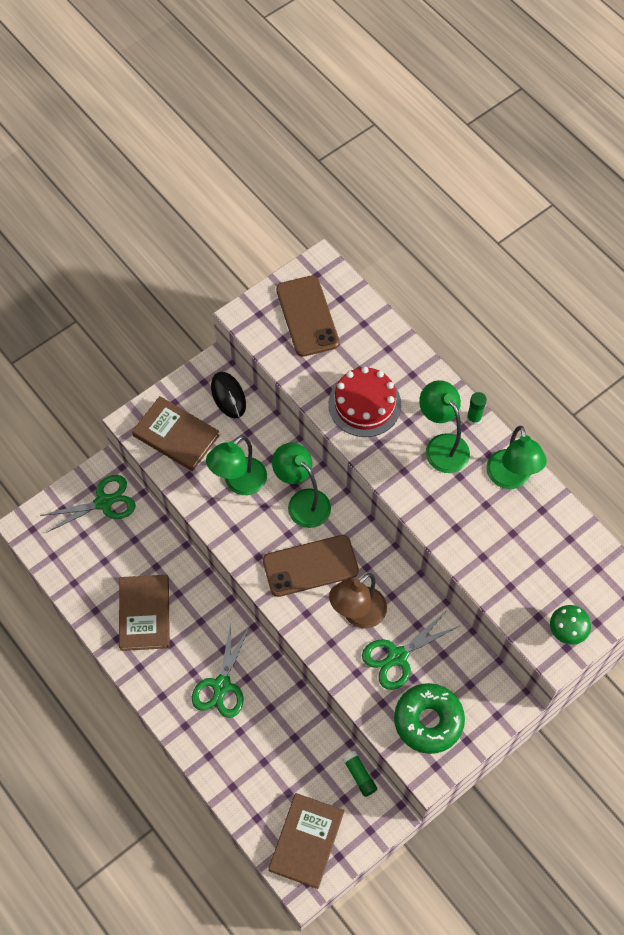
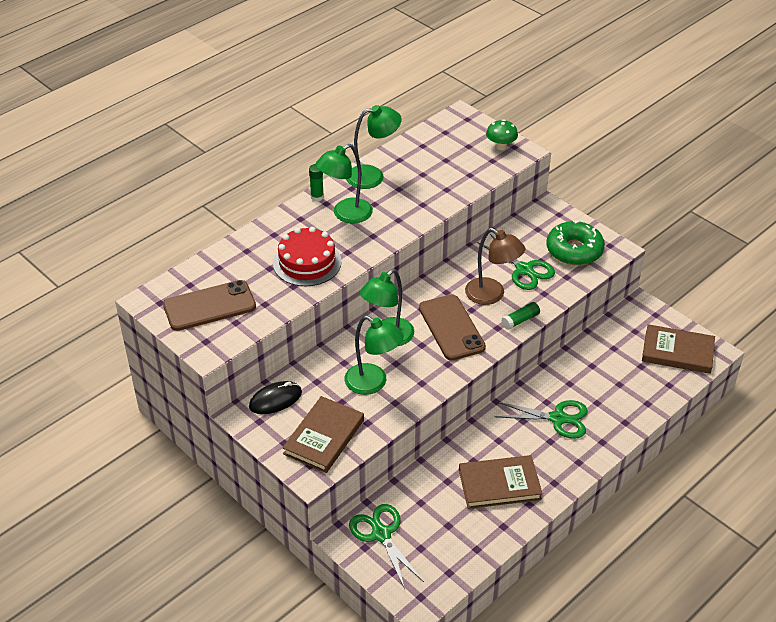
camera: 95 degrees left, 20 degrees down
green glue stick [342,751,377,797] -> green glue stick moved to [502,302,540,330]

